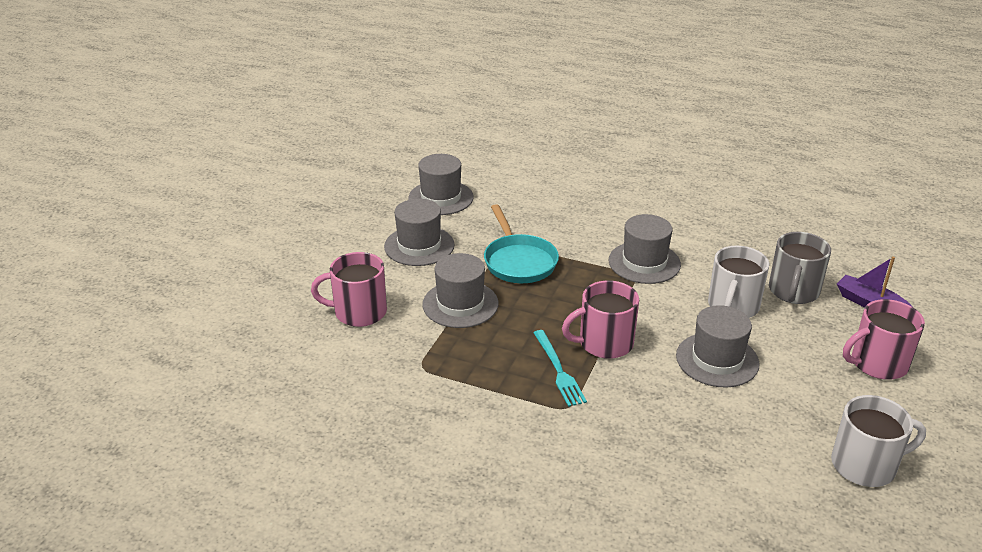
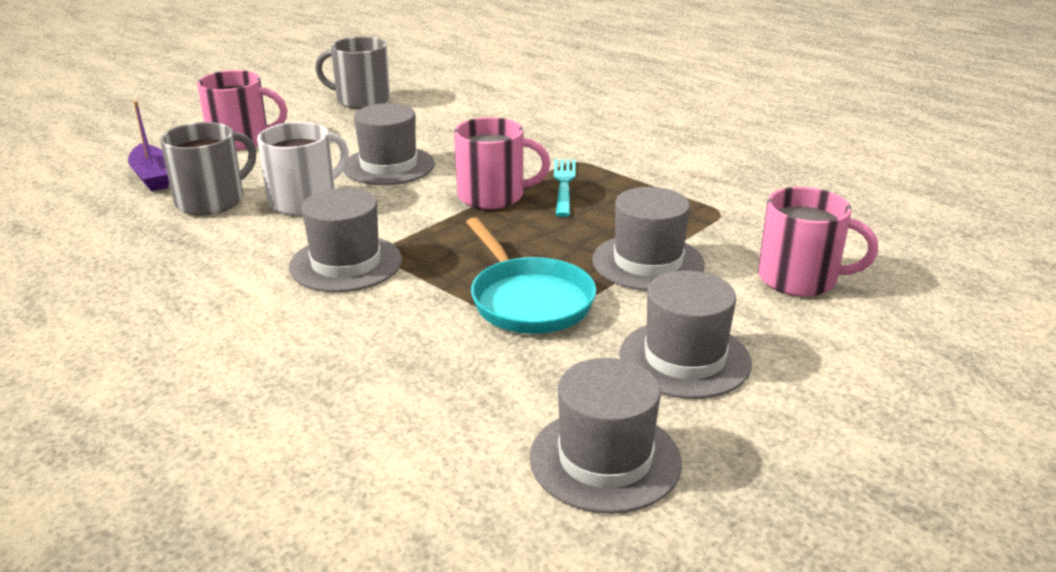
camera: 160 degrees left, 5 degrees down
turquoise pan [484,204,559,283] -> turquoise pan turned 150 degrees clockwise [466,217,596,334]
white mug [831,395,926,487] -> grey mug [315,37,390,109]

